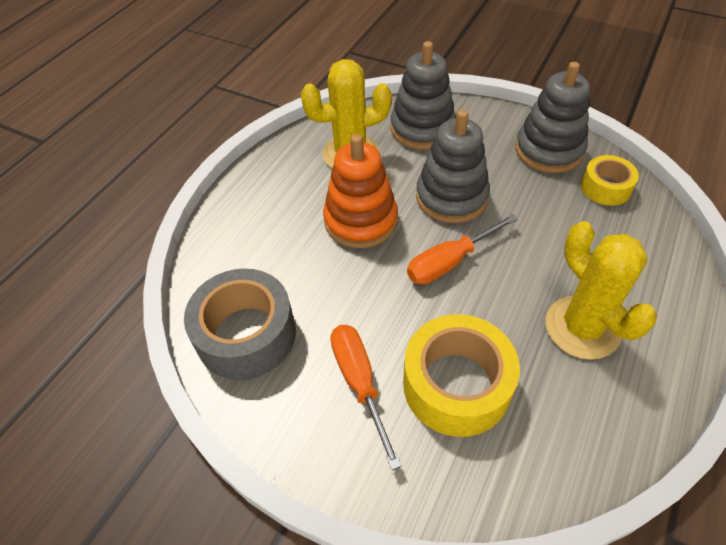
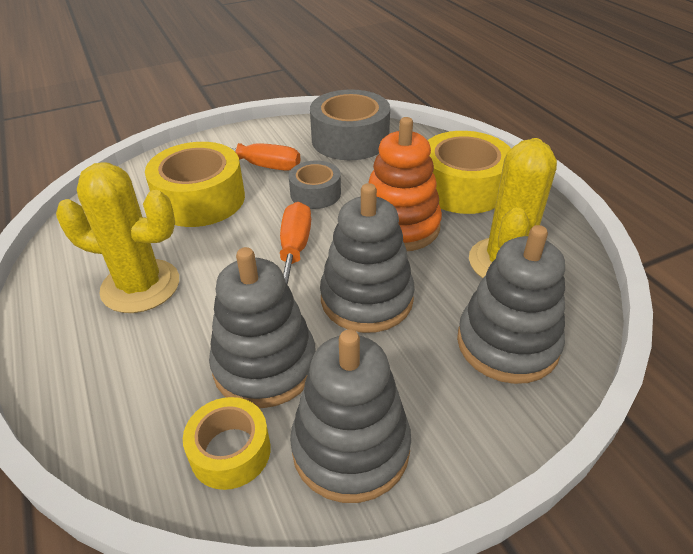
camera: 125 degrees right, 10 degrees down
none -> grey stacking toy [209,247,316,408]
none -> grey tape [289,160,341,209]
none -> yellow tape [428,131,511,214]

